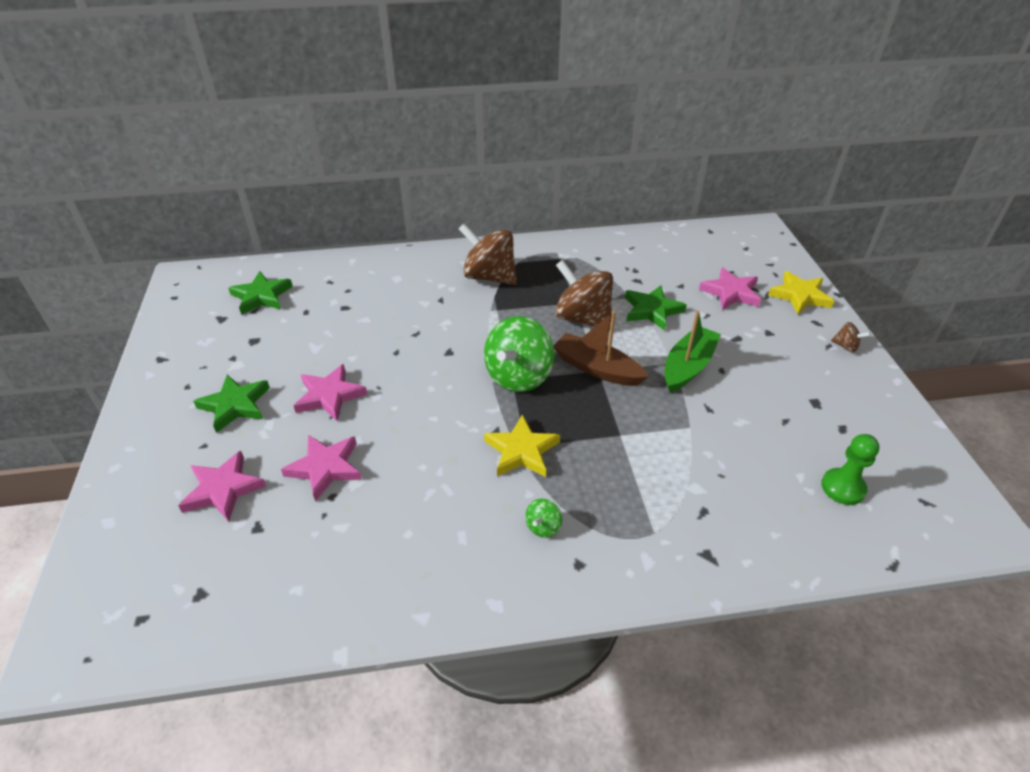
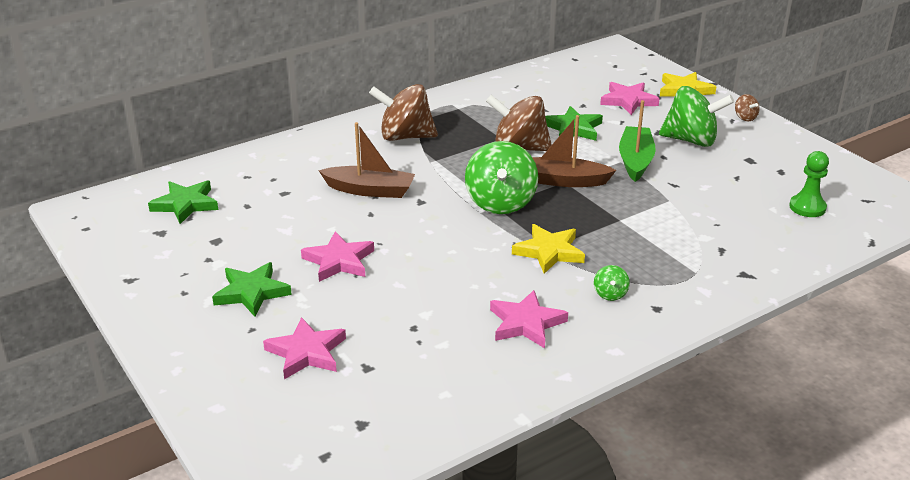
camera: 25 degrees left, 10 degrees down
pink star [281,435,362,502] -> pink star moved to [490,290,568,348]
brown spinning top [831,322,871,352] -> brown spinning top turned 60 degrees clockwise [735,94,760,121]
none -> brown boat [318,122,415,198]
none -> green spinning top [659,86,734,147]

